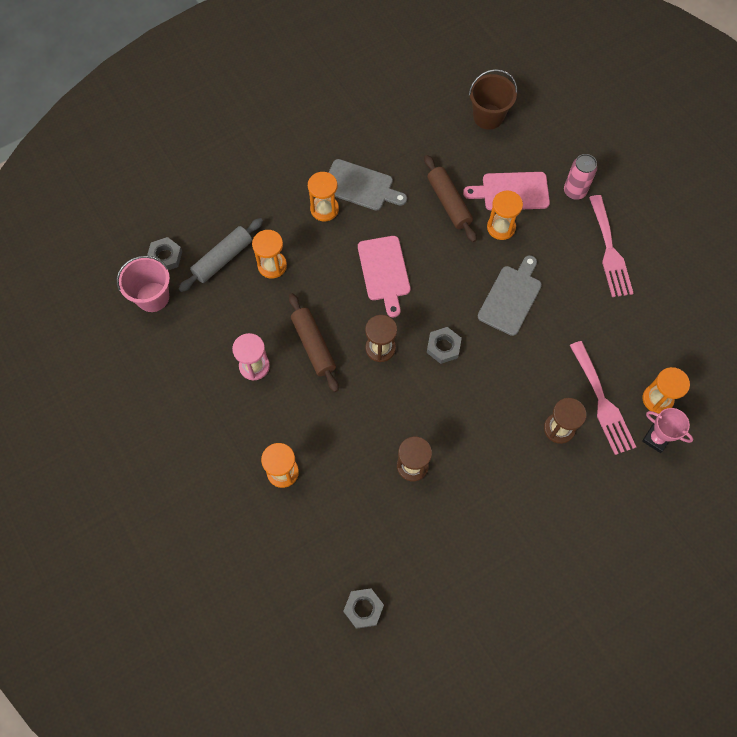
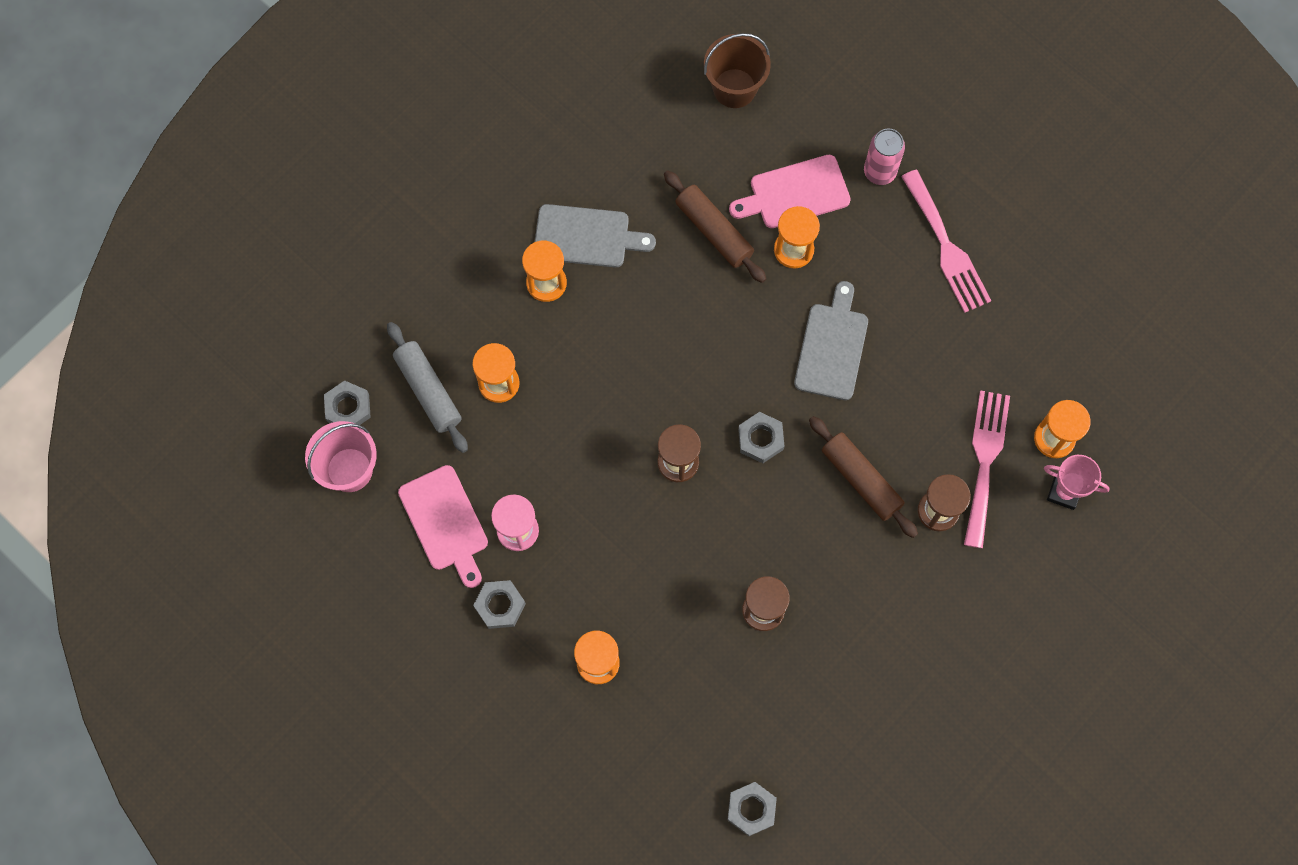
camera: 15 degrees left, 5 degrees up
grey rolling pin [179,218,263,292] -> grey rolling pin turned 60 degrees counterclockwise [387,322,468,453]
brown rolling pin [289,293,339,392] -> brown rolling pin moved to [809,416,918,538]
pink cutting board [358,236,410,317] -> pink cutting board moved to [398,465,488,588]
pink fork [570,341,636,455] -> pink fork turned 135 degrees counterclockwise [964,390,1010,548]
none -> grey nut [473,580,526,629]

